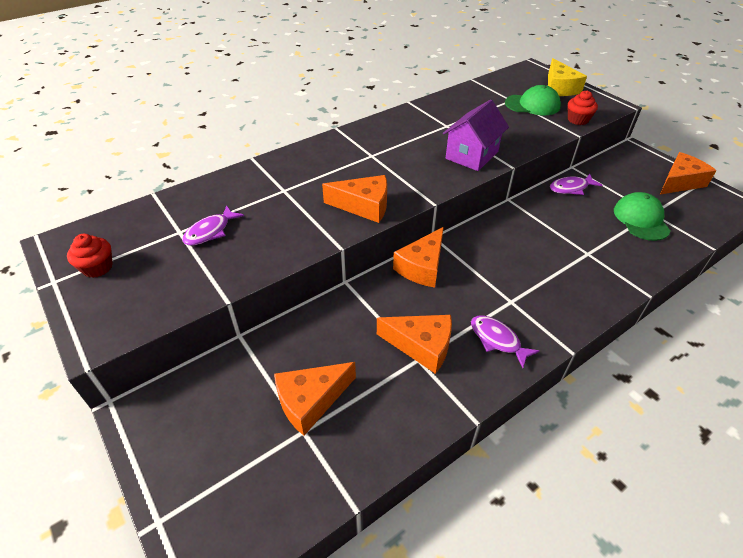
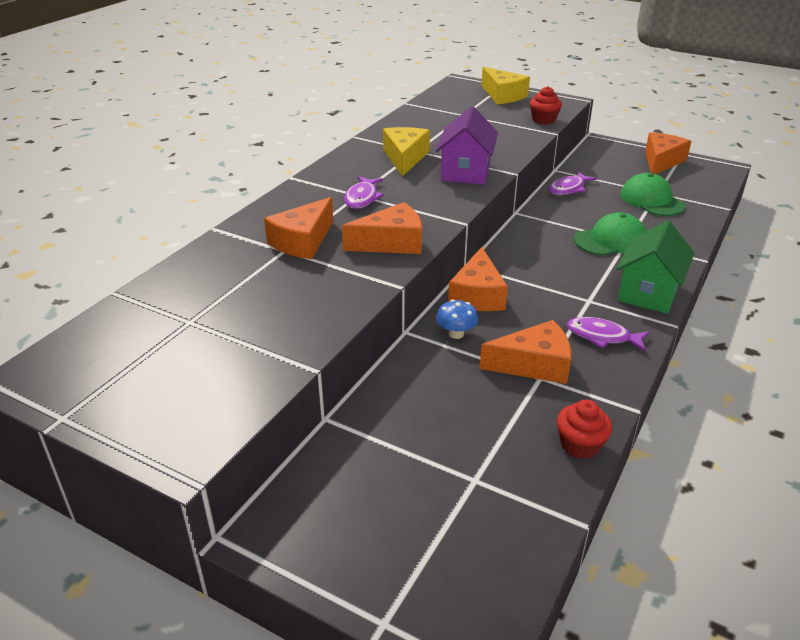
camera: 25 degrees left, 10 degrees down
red cupcake [67,234,113,278] -> red cupcake moved to [557,400,612,459]
purple fish [182,205,244,246] -> purple fish moved to [344,176,384,209]
orange cheese [274,362,356,436] -> orange cheese moved to [264,197,333,259]
green cap [505,85,561,115] -> green cap moved to [574,212,646,256]
none -> yellow cheese [383,127,430,177]
none -> blue mushroom [436,300,478,339]
none -> green house [616,221,695,314]

